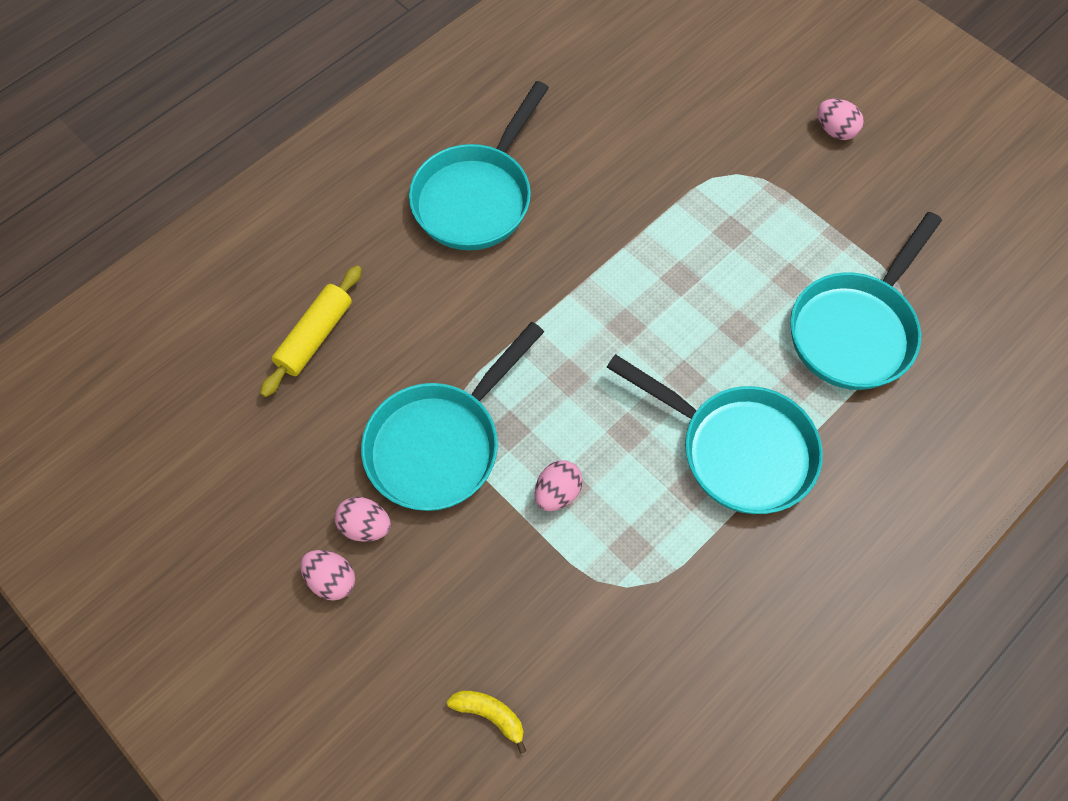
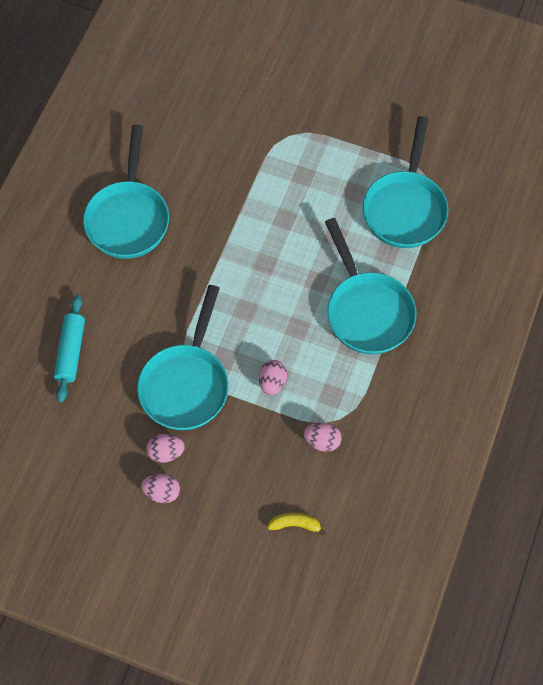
camera: 25 degrees left, 0 degrees up
yellow rolling pin [260,266,362,397] -> turquoise rolling pin [54,295,85,402]
turquoise pan [606,354,823,514] -> turquoise pan turned 60 degrees clockwise [325,218,416,355]
pink egg [817,99,864,140] -> pink egg moved to [304,423,342,452]

